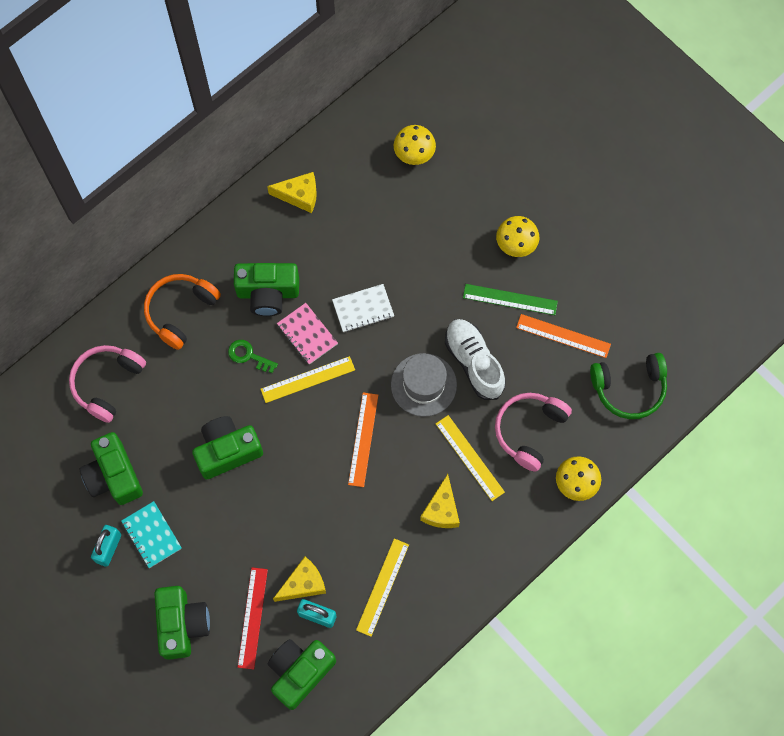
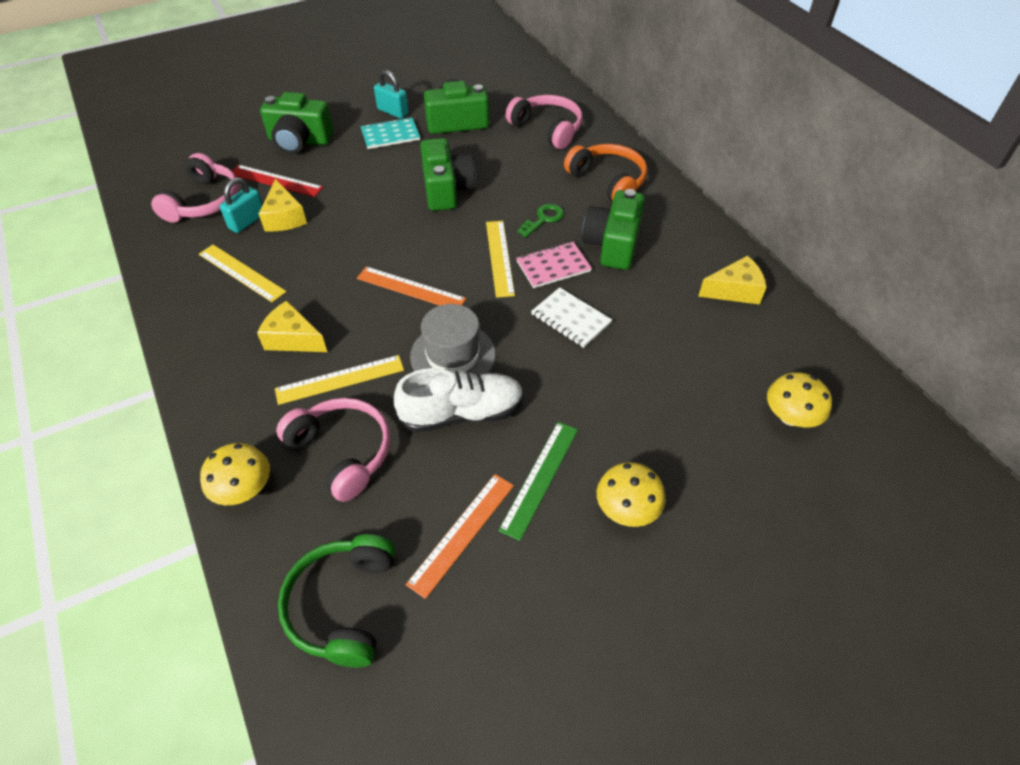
camera: 105 degrees right, 20 degrees down
yellow cheese [267,172,317,213] -> yellow cheese turned 120 degrees counterclockwise [698,255,766,305]
green camera [268,639,336,710] -> pink headphones [151,153,239,223]
white notebook [332,284,394,332] -> white notebook turned 45 degrees counterclockwise [531,287,612,348]

